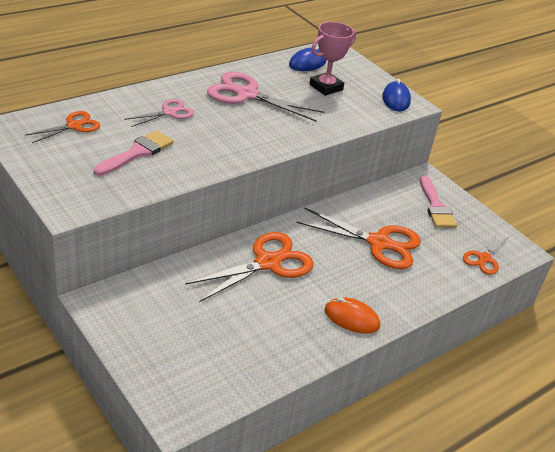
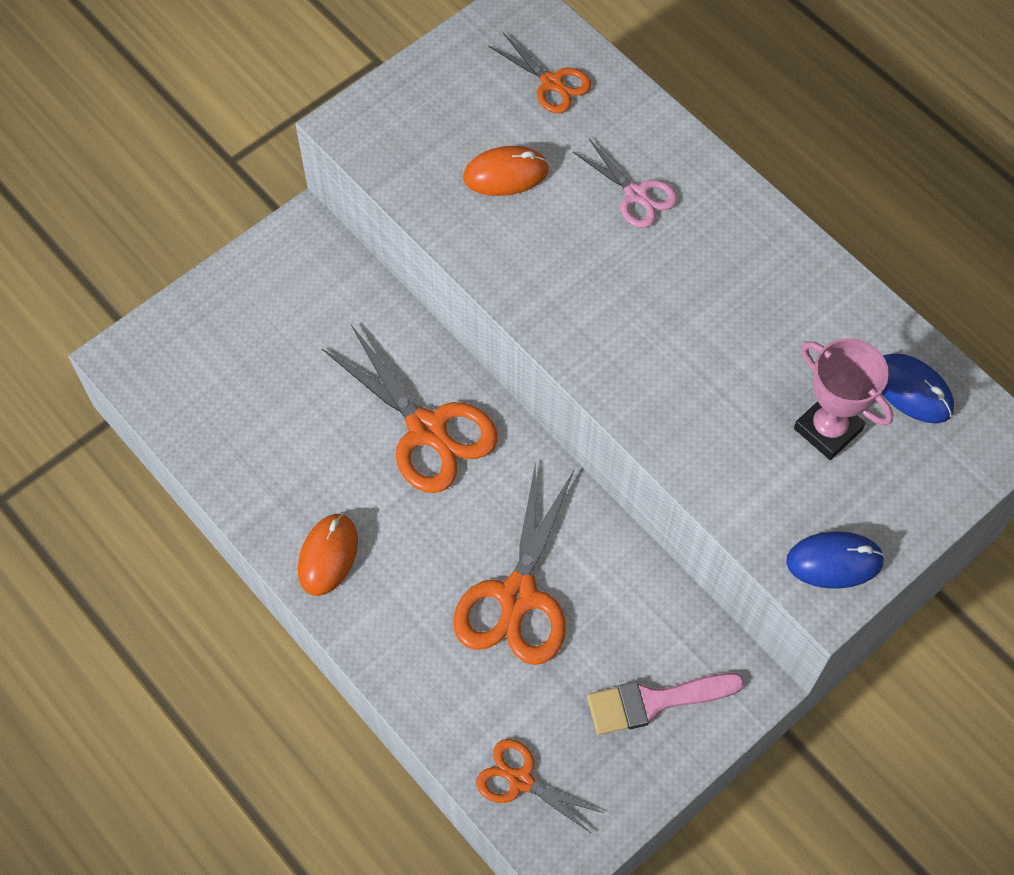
camera: 90 degrees right, 25 degrees up
pink brush [93,130,174,176] -> orange mouse [463,146,549,196]
pink scissors [207,72,324,121] -> none

